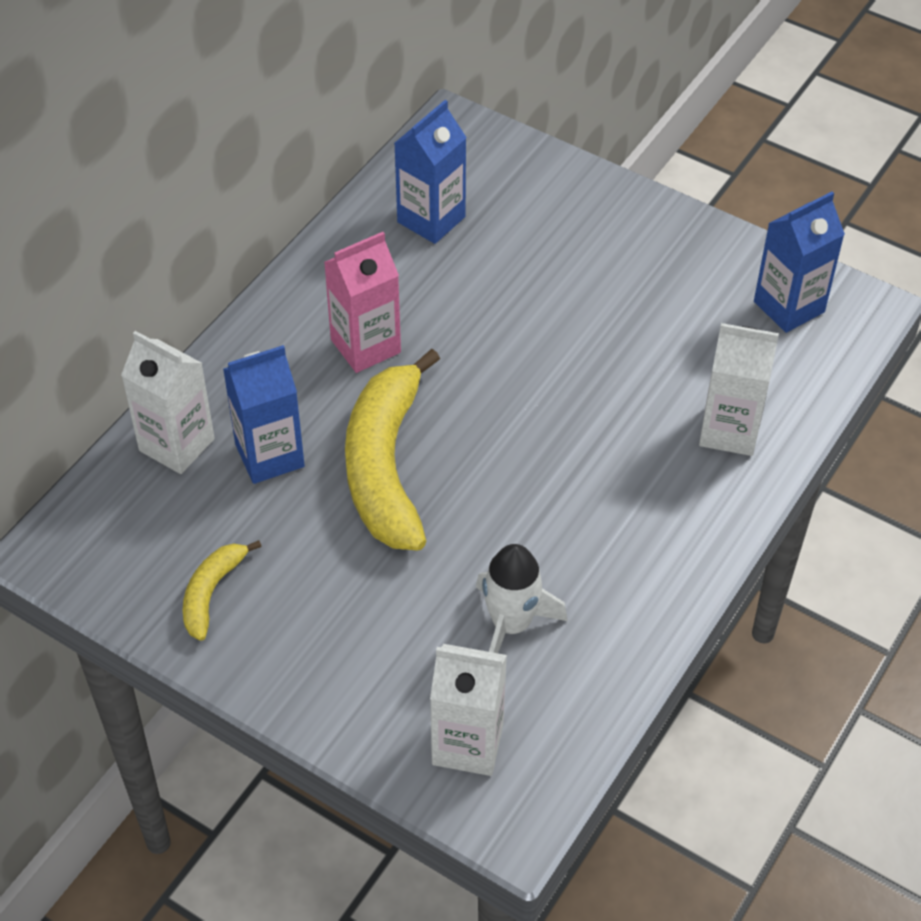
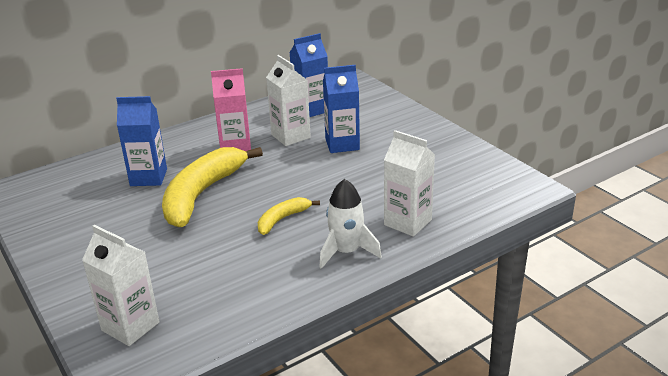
camera: 25 degrees right, 20 degrees down
white carton [121,331,215,474] -> white carton moved to [266,55,311,146]
yellow banana [183,540,262,641] -> yellow banana moved to [258,197,320,235]
white rocket [476,544,568,653] -> white rocket moved to [319,179,382,269]
blue carton [754,192,845,333] -> blue carton moved to [323,65,360,153]

